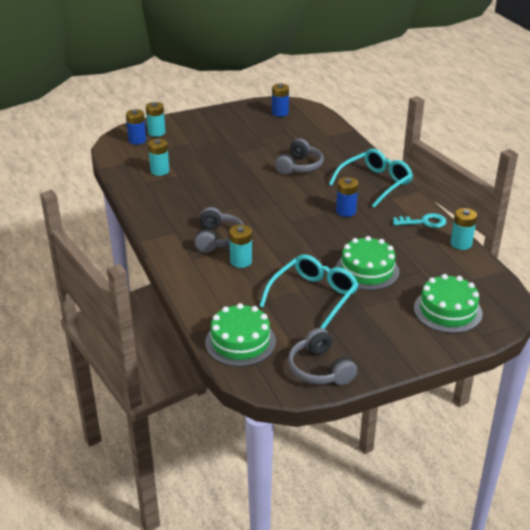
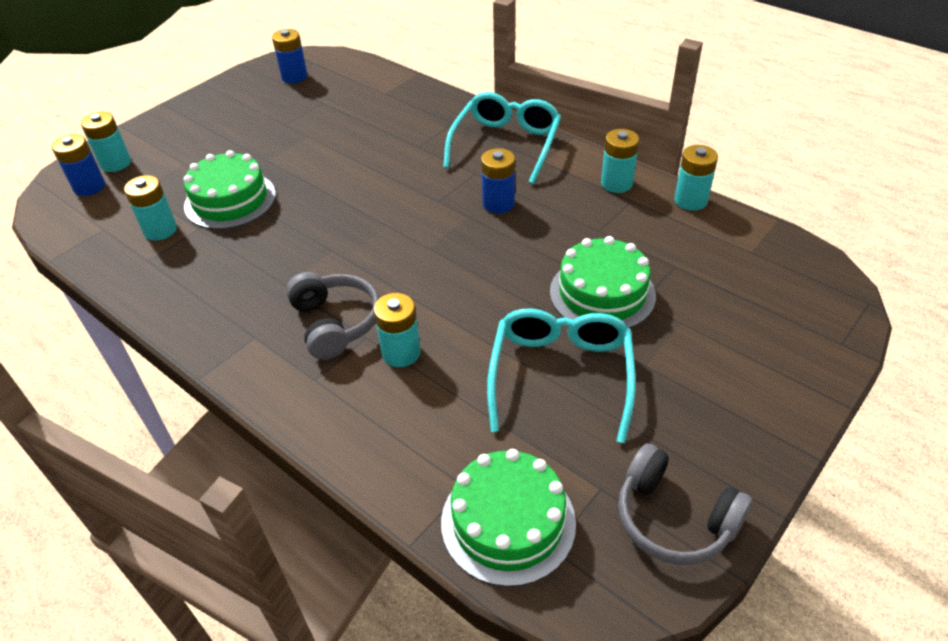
camera: 25 degrees left, 10 degrees up
grey headphones [275,139,324,175] -> none
turquoise key [393,213,446,228] -> turquoise battery [601,129,639,193]
green cake [414,274,483,333] -> green cake moved to [183,150,276,229]

